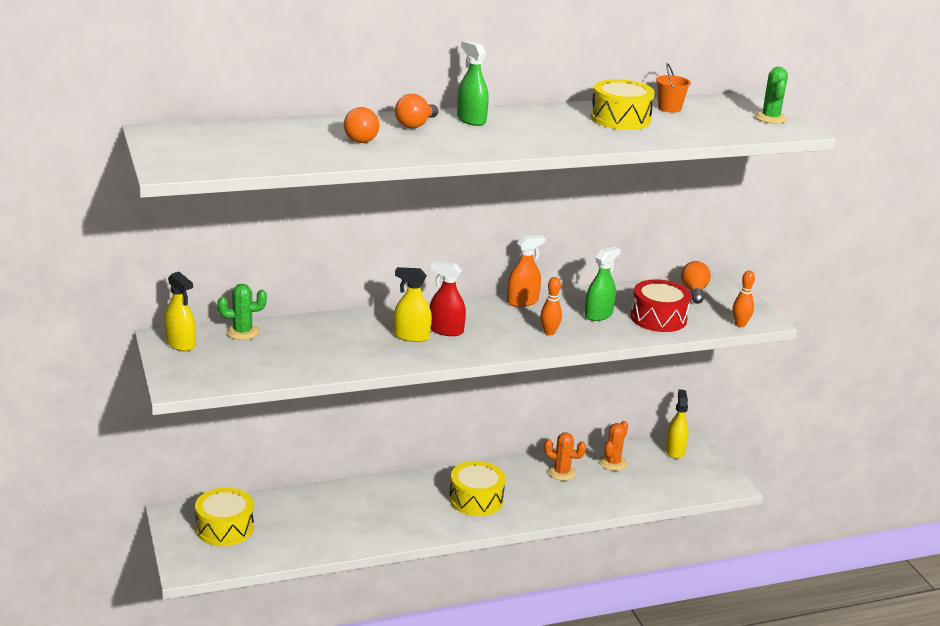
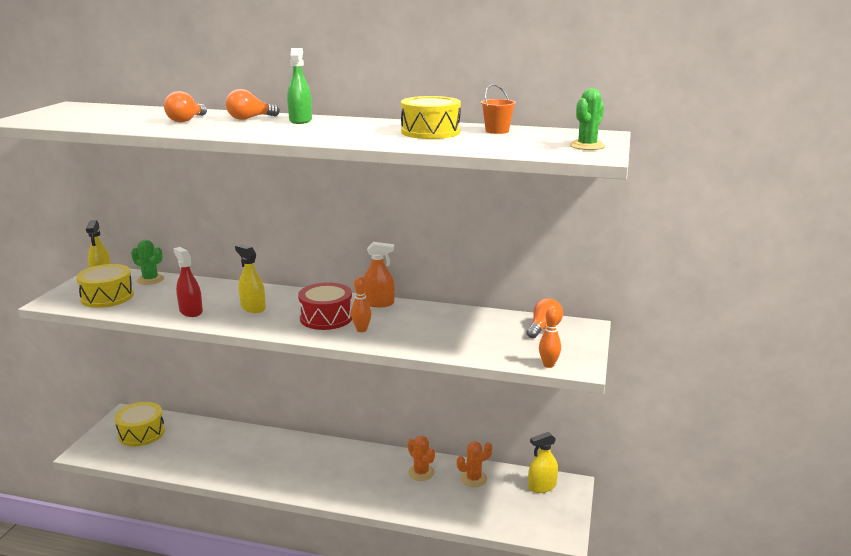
camera: 35 degrees right, 5 degrees down
red spray bottle [430,261,466,336] -> red spray bottle moved to [173,247,203,317]
yellow drum [449,461,505,516] -> yellow drum moved to [76,264,134,308]
green spray bottle [585,246,621,321] -> none
red drum [631,279,691,332] -> red drum moved to [298,282,352,330]
yellow spray bottle [665,389,689,459] -> yellow spray bottle turned 150 degrees counterclockwise [528,432,558,493]

